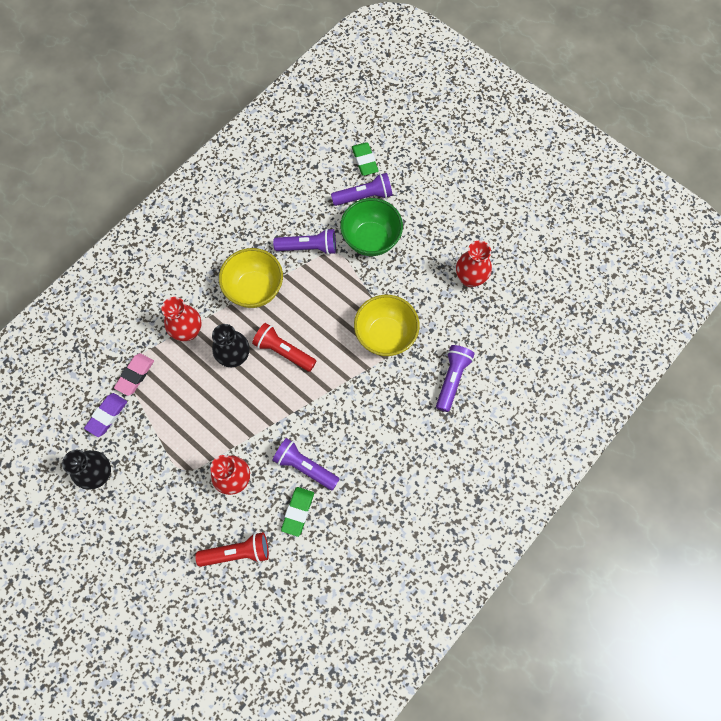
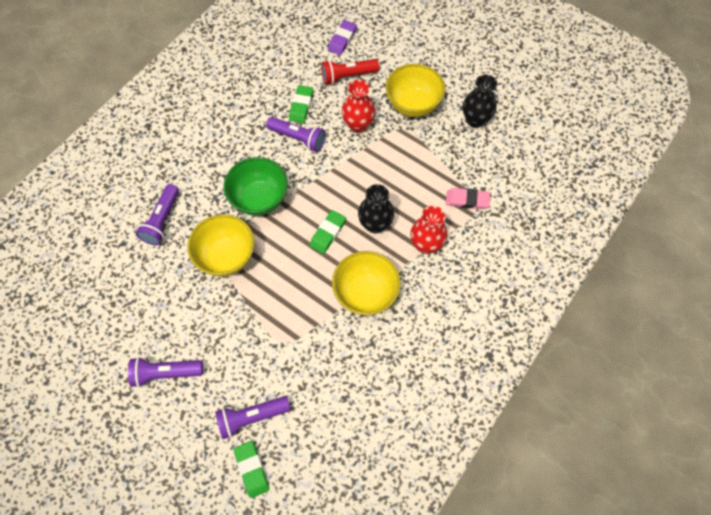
camera: 175 degrees right, 5 degrees down
purple eraser [84,393,127,437] -> purple eraser moved to [328,20,357,55]
pink eraser [114,353,154,396] -> pink eraser turned 75 degrees clockwise [446,188,490,209]
red flashlight [252,323,316,372] -> green eraser [309,210,346,254]
purple flashlight [273,229,336,255] -> purple flashlight moved to [128,357,203,387]
green bowl [340,198,403,256] -> green bowl moved to [223,157,288,216]
red vase [456,241,492,287] -> none
none -> yellow bowl [386,64,445,117]

